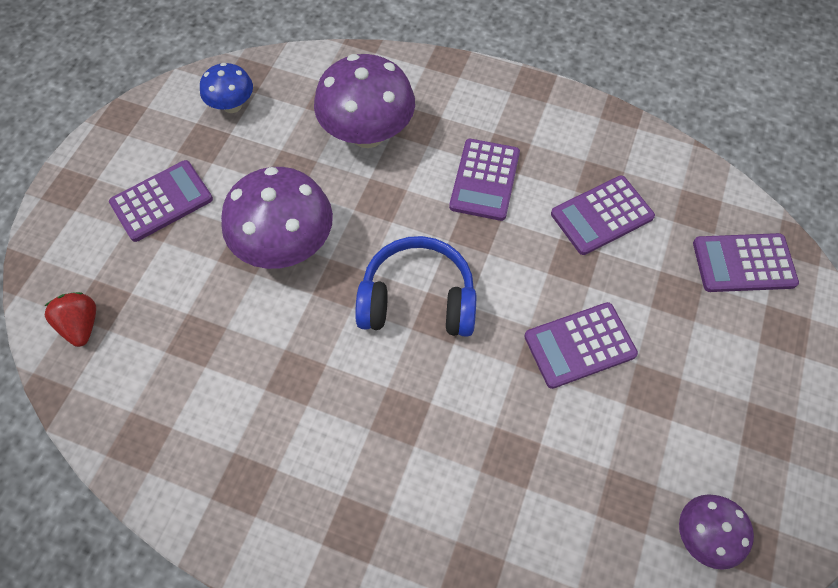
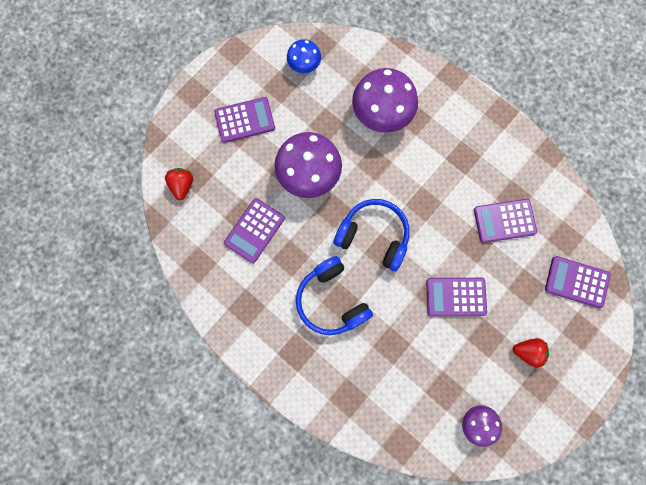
camera: 20 degrees right, 15 degrees up
purple calculator [449,139,520,221] -> purple calculator moved to [224,198,285,263]
none -> blue headphones [296,256,373,335]
none -> red strawberry [513,338,549,368]

